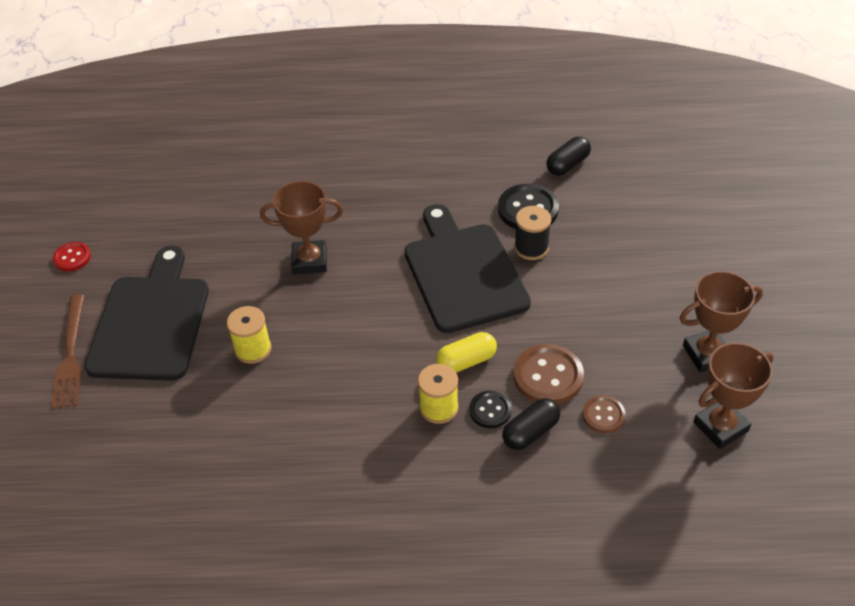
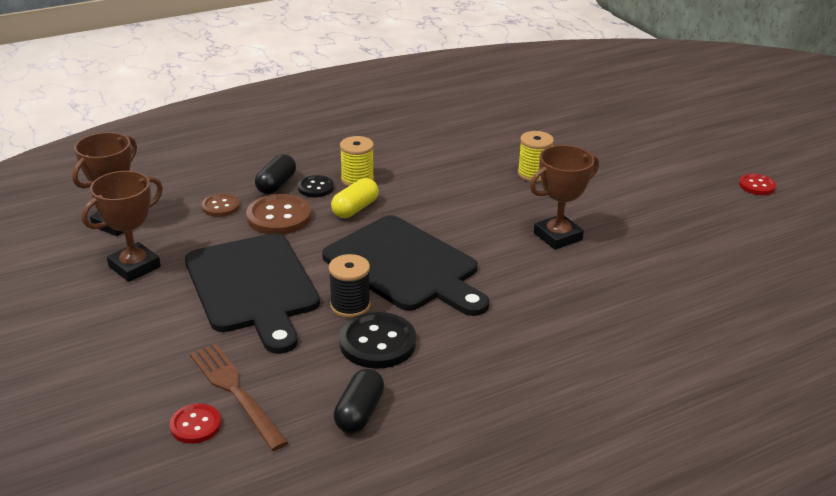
camera: 150 degrees right, 15 degrees down
brown fork [51,294,84,409] -> brown fork moved to [190,343,289,451]
black cutting board [84,246,209,381] -> black cutting board moved to [185,233,320,354]
none -> red button [170,403,221,444]

